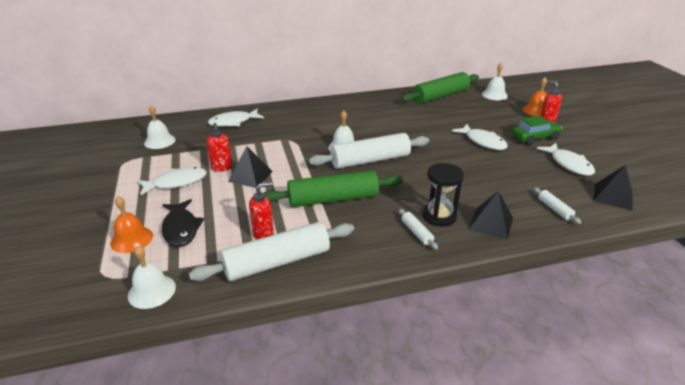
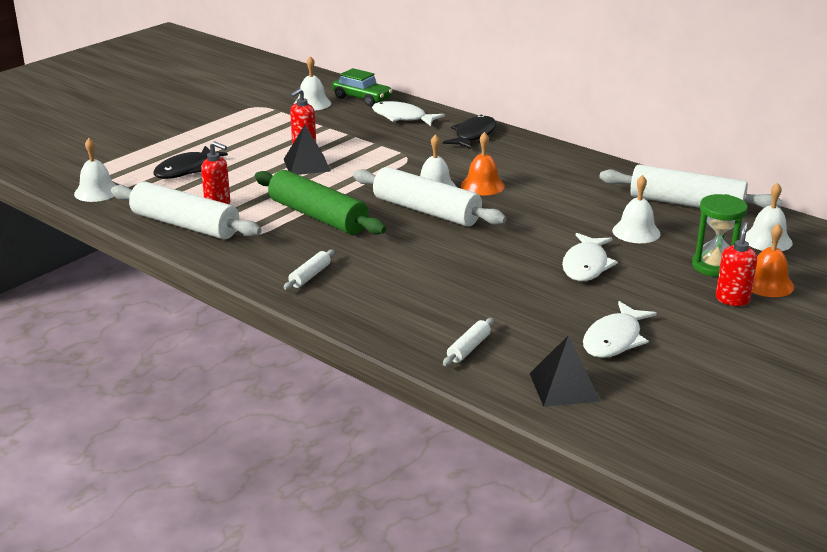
camera: 55 degrees right, 5 degrees down
orange bell [110,196,153,253] -> orange bell moved to [461,132,505,196]
white fish [137,167,207,196] -> none
green rolling pin [401,72,479,104] -> white rolling pin [599,165,782,208]
black hourglass [423,163,464,227] -> none
black pyramid [469,191,513,240] -> none
green car [512,115,563,145] -> green car moved to [332,68,392,106]
none -> black fish [443,115,496,149]
none -> white bell [612,175,661,243]
none -> green hourglass [692,194,748,277]

